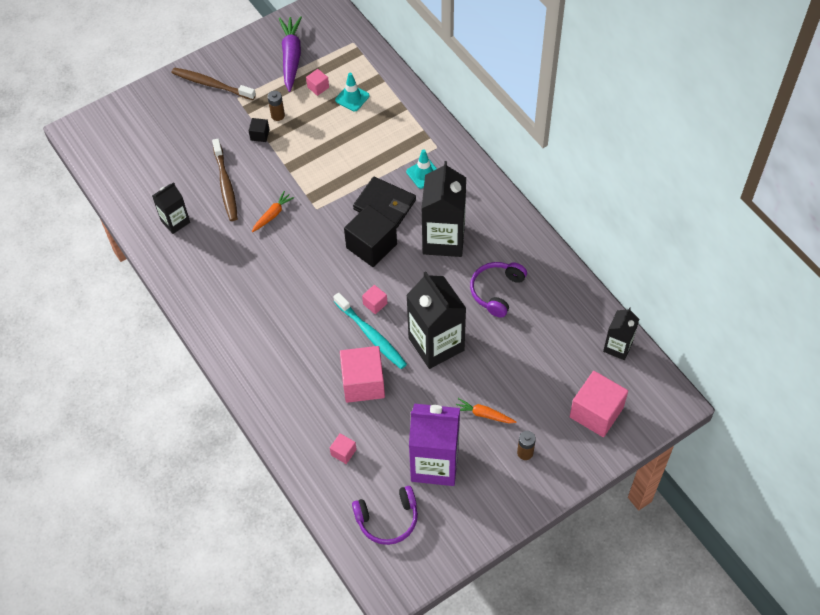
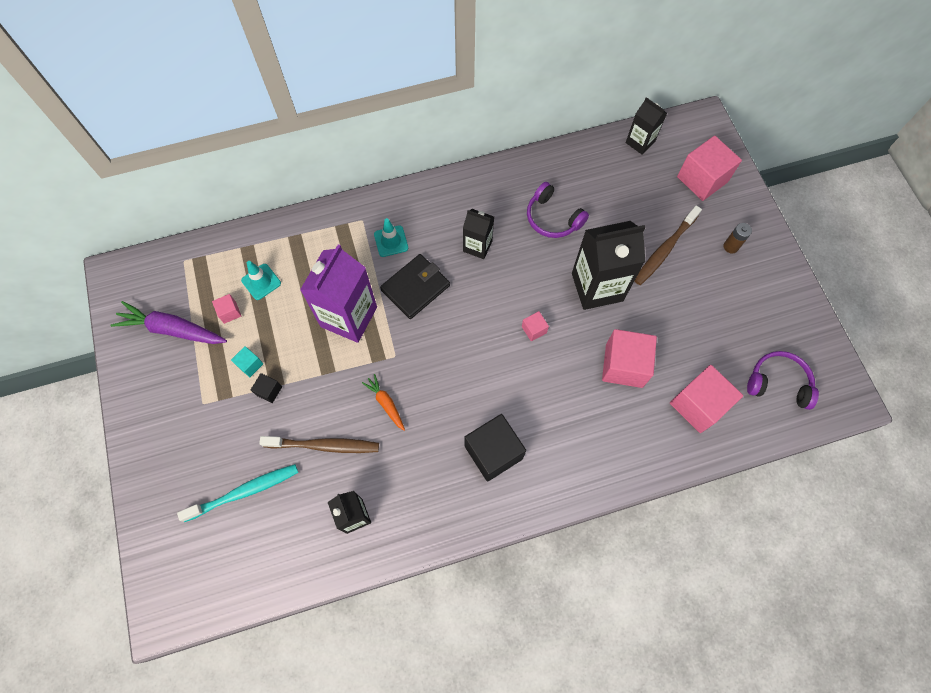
camera: 75 degrees left, 10 degrees up
brown toothbrush [172,67,256,100] -> brown toothbrush moved to [634,206,702,285]
brown battery [268,91,285,121] -> turquoise cube [231,346,263,377]
pink cube [330,433,357,464] -> pink cube [670,365,743,433], size x2.14
turquoise toothbrush [333,292,407,369] -> turquoise toothbrush moved to [177,464,298,522]
black cube [344,205,397,267] -> black cube moved to [464,414,526,482]
purple headphones [352,486,418,545] -> purple headphones turned 75 degrees counterclockwise [747,351,819,410]
purple carton [409,404,460,486] -> purple carton moved to [300,244,377,343]
black carton [421,161,466,257] -> black carton [463,209,494,259], size x0.55
orange carrot [456,398,516,423] -> none

